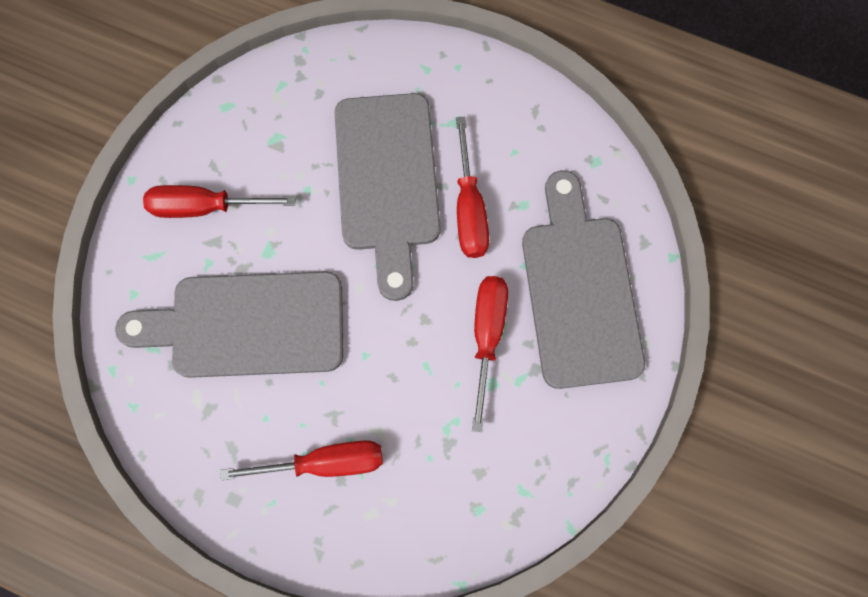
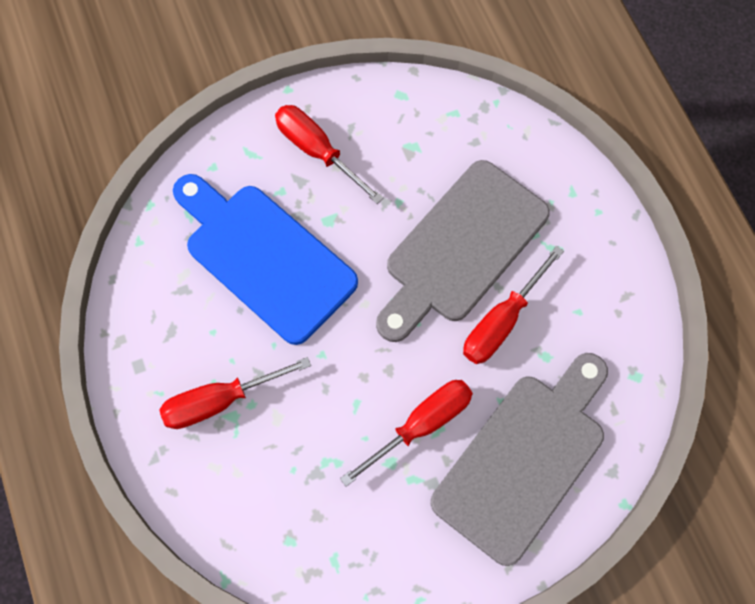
camera: 45 degrees right, 5 degrees down
grey cutting board [115,271,343,378] -> blue cutting board [173,174,358,345]
red screwdriver [220,440,383,480] -> red screwdriver turned 120 degrees clockwise [159,357,311,429]

